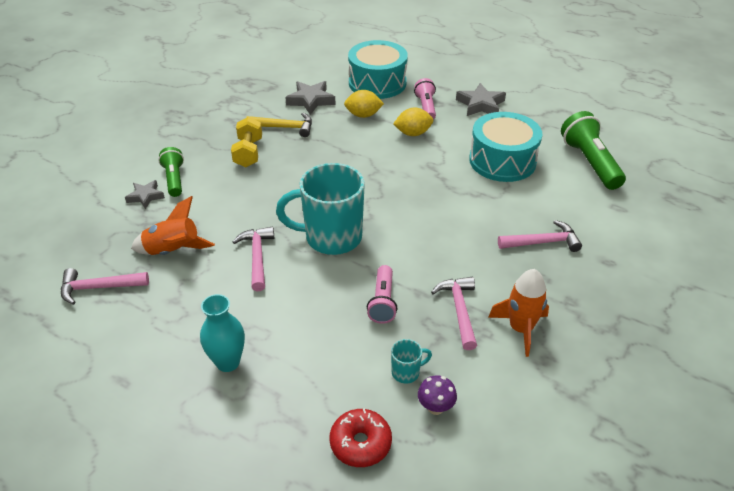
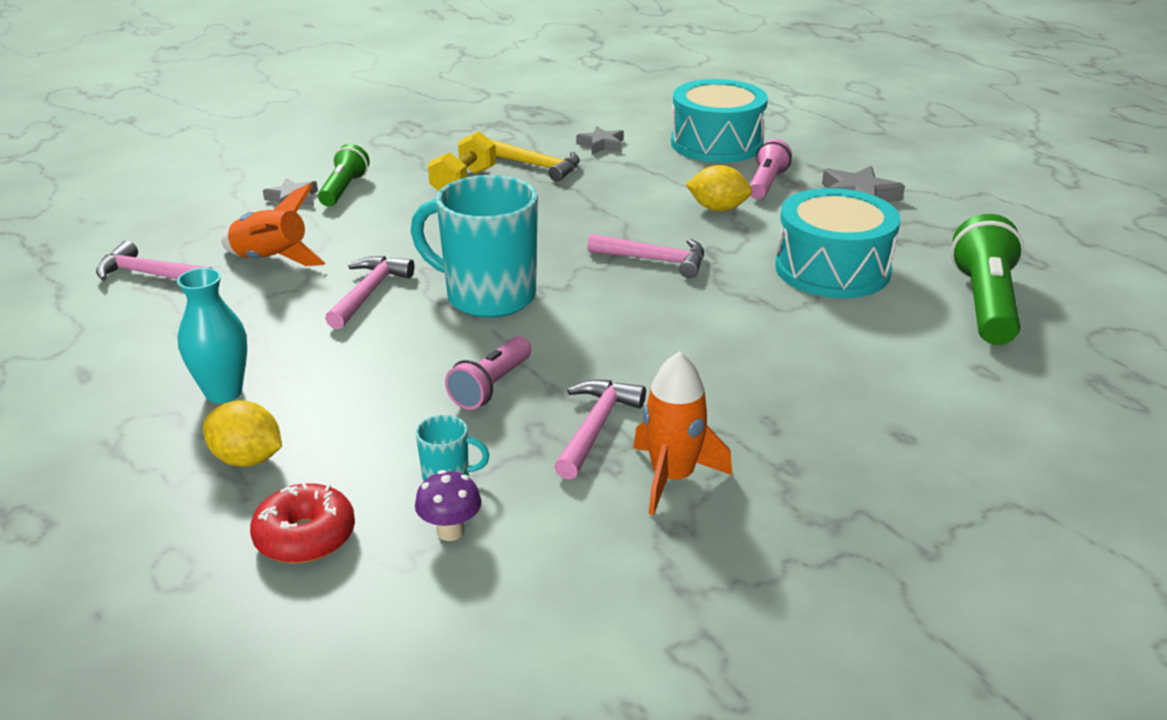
camera: 25 degrees right, 10 degrees down
grey star [285,81,336,115] -> grey star [576,126,624,154], size x0.65
yellow lemon [344,90,384,118] -> yellow lemon moved to [203,400,282,467]
pink hammer [498,220,582,252] -> pink hammer moved to [587,234,704,278]

